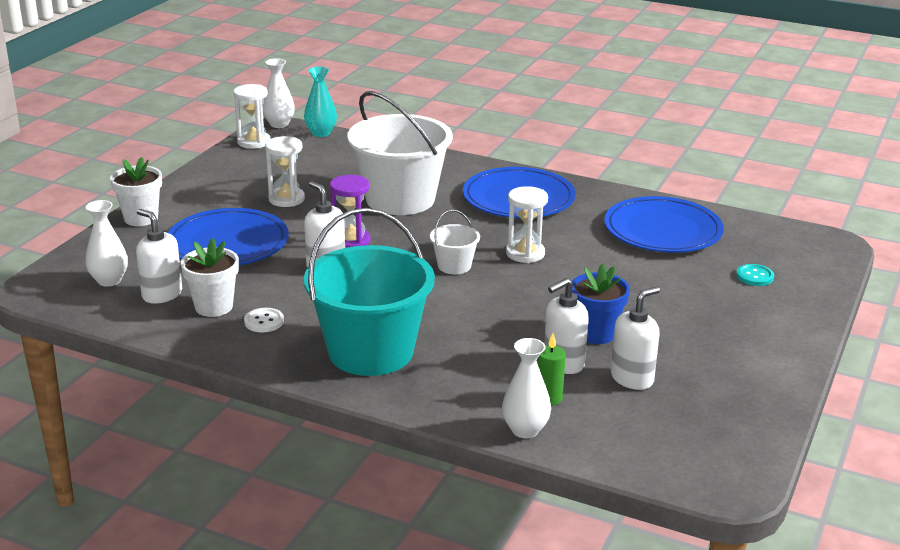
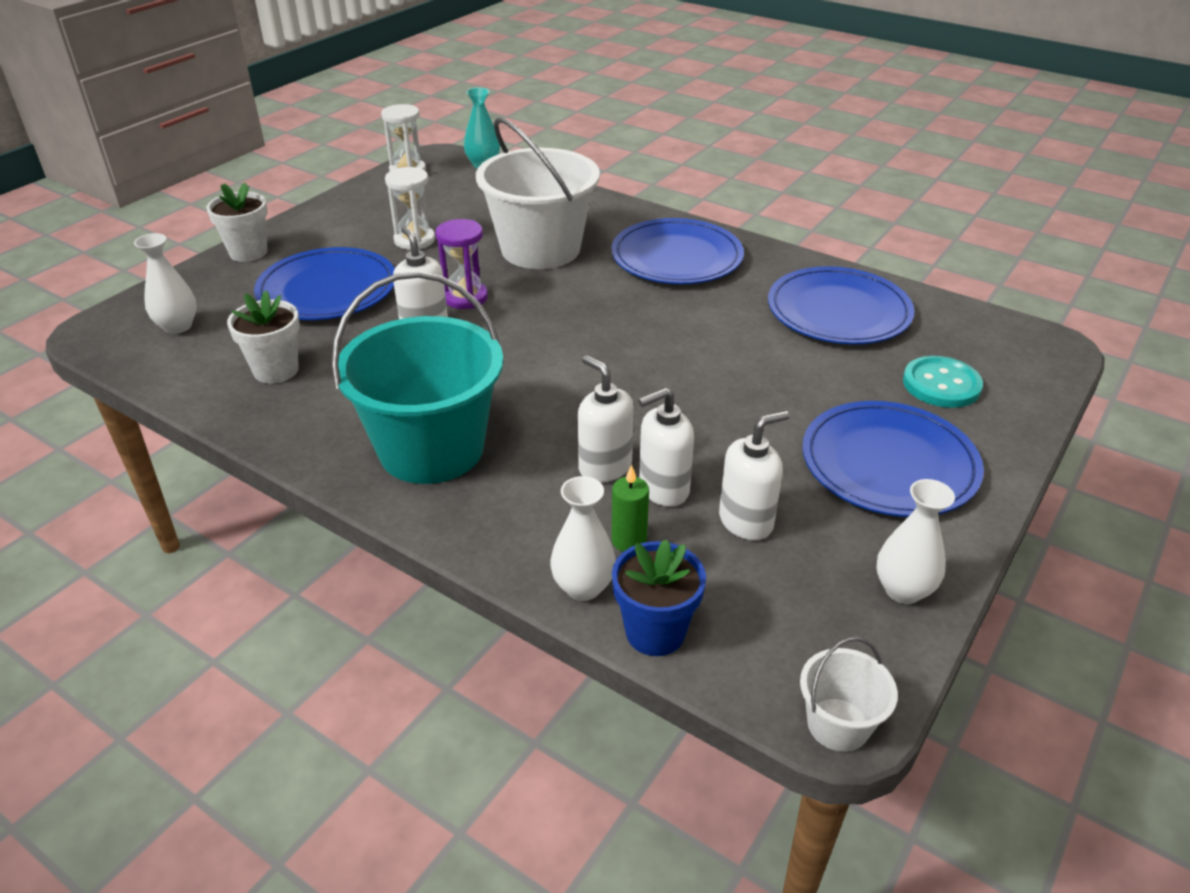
camera: 10 degrees right, 10 degrees up
white soap dispenser [136,209,182,304] -> white soap dispenser moved to [578,355,634,482]
white button [244,308,284,332] -> none
white vase [262,58,295,128] -> white vase moved to [876,479,955,604]
white bucket [430,209,480,274] -> white bucket moved to [800,637,898,752]
white hourglass [506,186,548,263] -> none
blue flower pot [572,264,630,344] -> blue flower pot moved to [612,539,706,656]
turquoise button [736,264,774,286] -> turquoise button [903,356,983,408], size x1.63
none -> blue plate [802,401,984,517]

